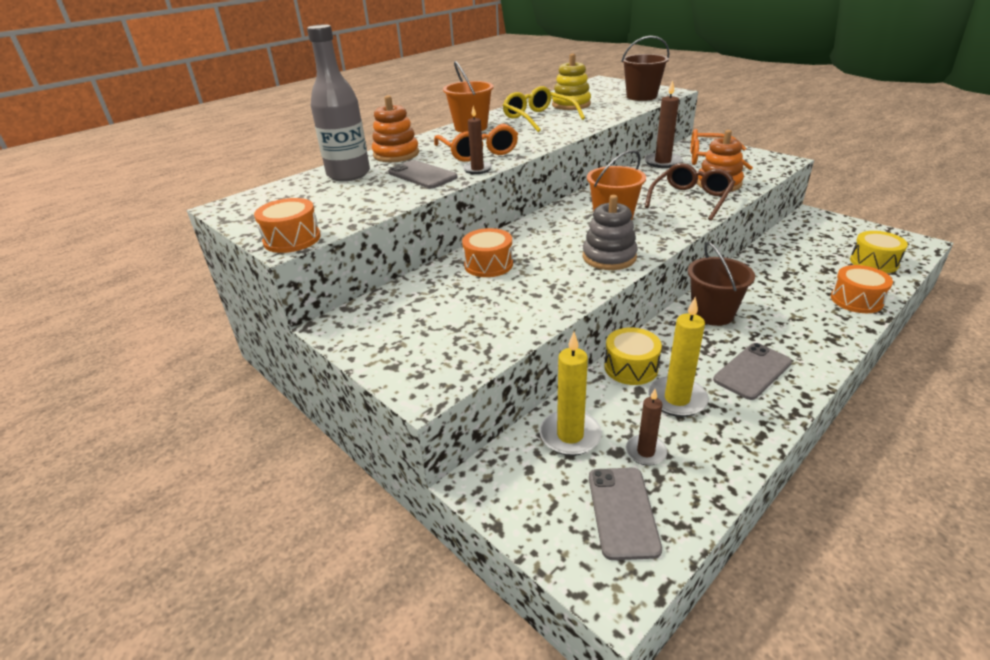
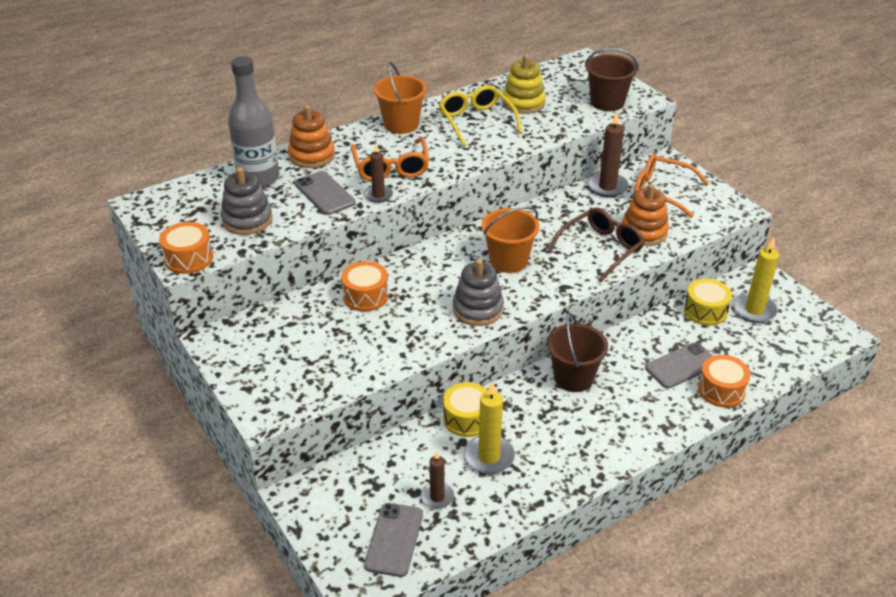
camera: 10 degrees right, 5 degrees up
yellow candle [540,332,602,456] -> yellow candle moved to [733,237,779,323]
grey phone [713,343,792,400] -> grey phone moved to [645,343,713,388]
yellow drum [850,231,908,273] -> yellow drum moved to [684,279,732,326]
none -> grey stacking toy [221,167,273,235]

